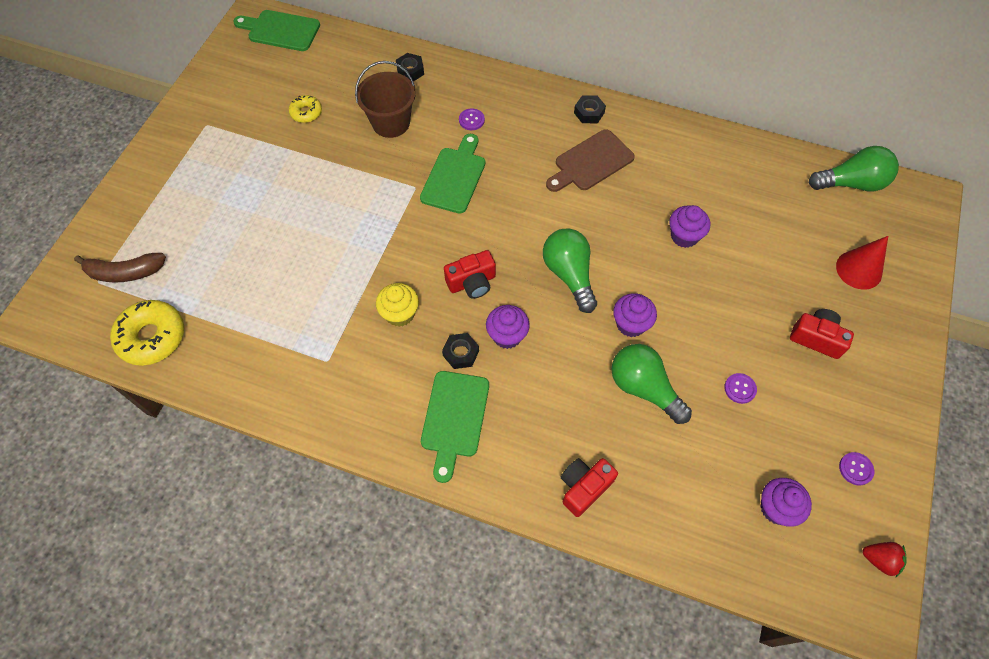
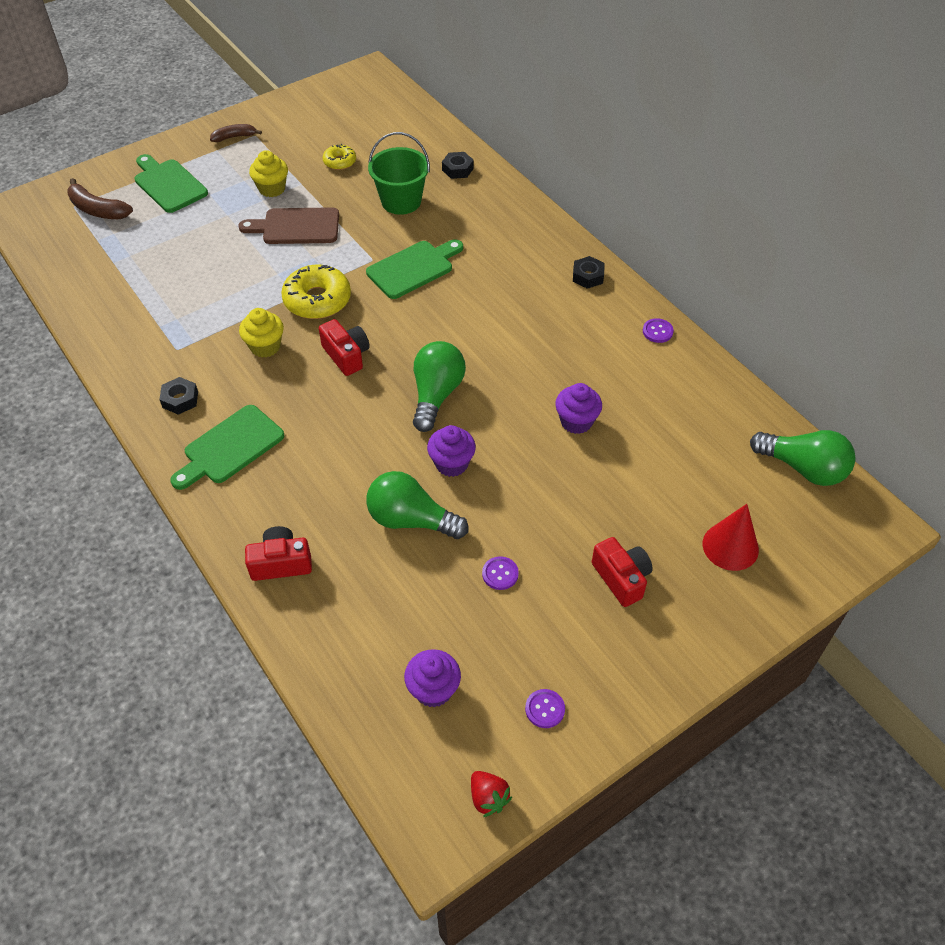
camera: 35 degrees right, 10 degrees down
yellow donut [110,300,184,366] -> yellow donut moved to [281,265,351,319]
green cutting board [233,10,320,51] -> green cutting board moved to [134,154,208,213]
brown bucket [355,61,416,138] -> green bucket [368,132,430,215]
black nut [442,333,479,369] -> black nut moved to [159,377,198,415]
red camera [444,250,496,299] -> red camera turned 135 degrees counterclockwise [319,319,370,376]
purple button [459,108,485,130] -> purple button moved to [643,318,674,343]
purple cupcake [486,305,530,349] -> none
brown cutting board [546,129,635,192] -> brown cutting board moved to [238,207,339,244]
green light bulb [611,344,692,424] -> green light bulb turned 60 degrees counterclockwise [366,471,468,539]
none -> brown banana [210,124,262,142]
none -> yellow cupcake [249,150,288,197]

